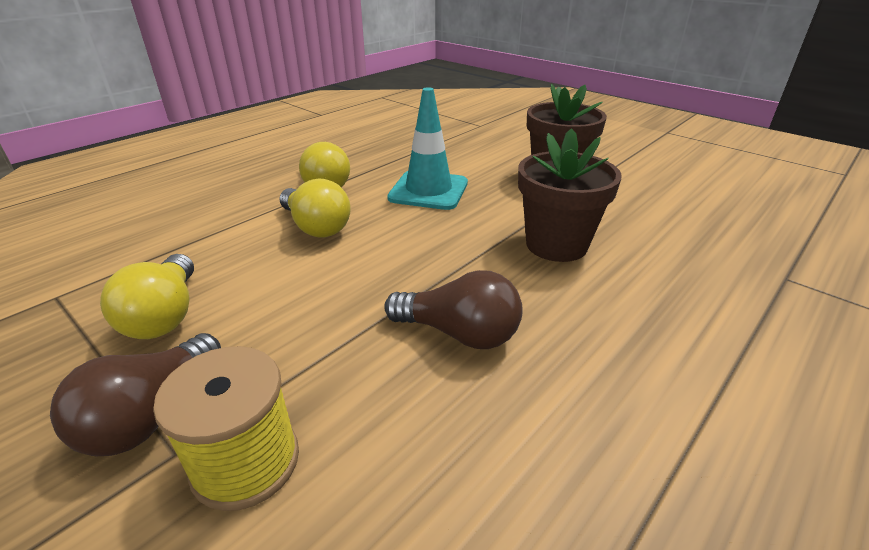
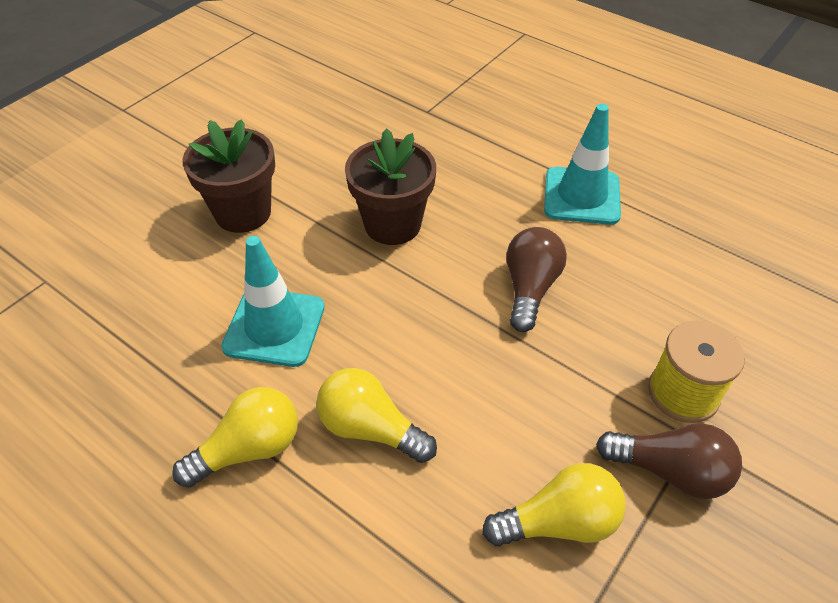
camera: 95 degrees left, 15 degrees up
yellow light bulb [279,178,351,238] -> yellow light bulb turned 105 degrees counterclockwise [316,368,437,463]
none -> turquoise traffic cone [544,104,621,225]

